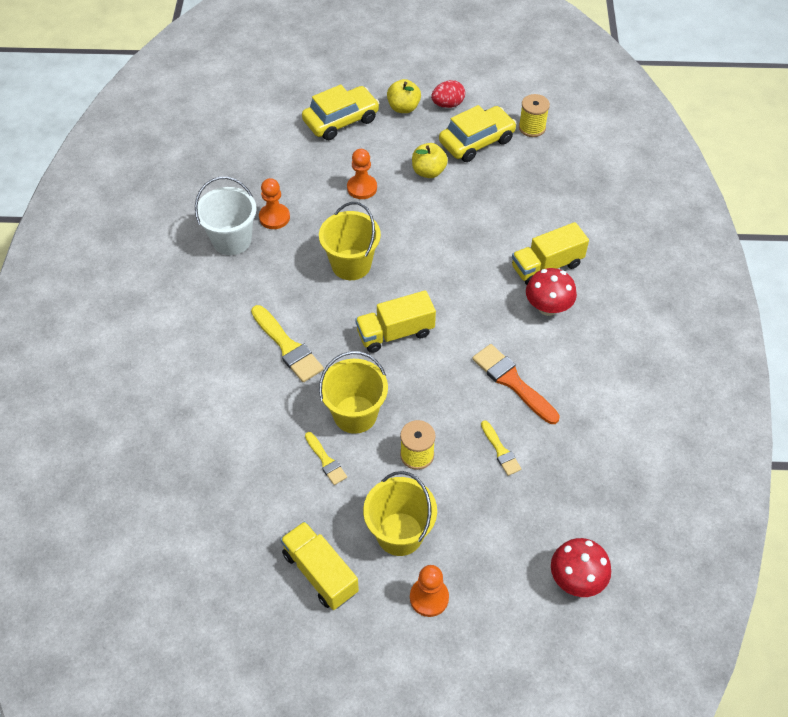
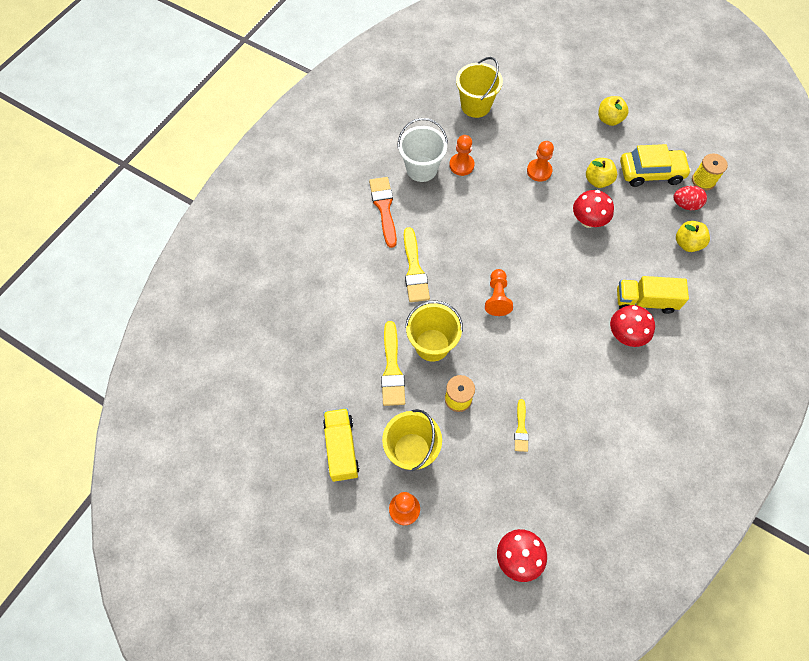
camera: 30 degrees right, 10 degrees up
yellow car [302,84,379,140] -> none
yellow brush [305,432,347,485] -> yellow brush [381,321,405,406], size x1.73
yellow bucket [319,202,381,280] -> yellow bucket moved to [456,57,503,118]
yellow truck [355,290,436,353] -> orange pawn [485,269,513,316]
red egg [431,80,465,108] -> red egg moved to [673,186,707,210]
orange brush [472,344,560,424] -> orange brush moved to [369,177,397,248]
none -> red mushroom [573,190,614,228]
none -> yellow apple [676,221,710,252]

